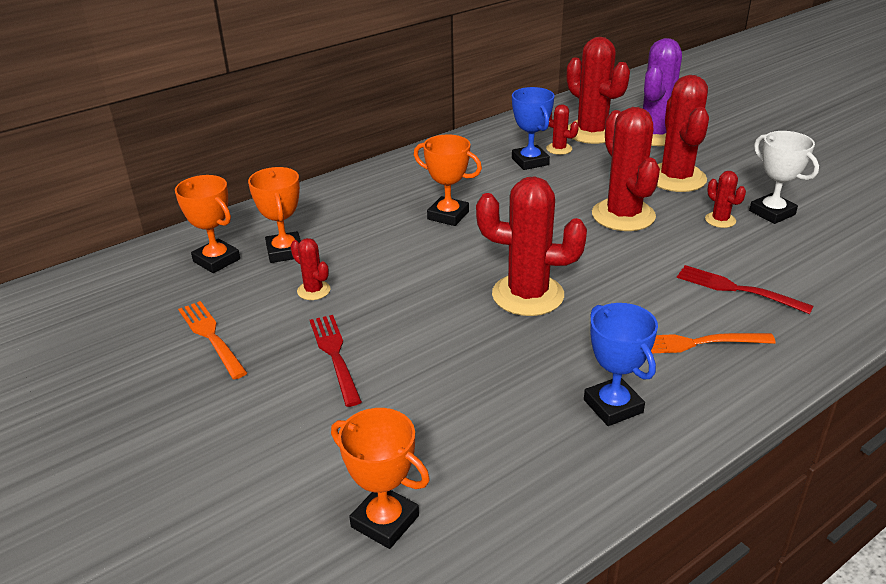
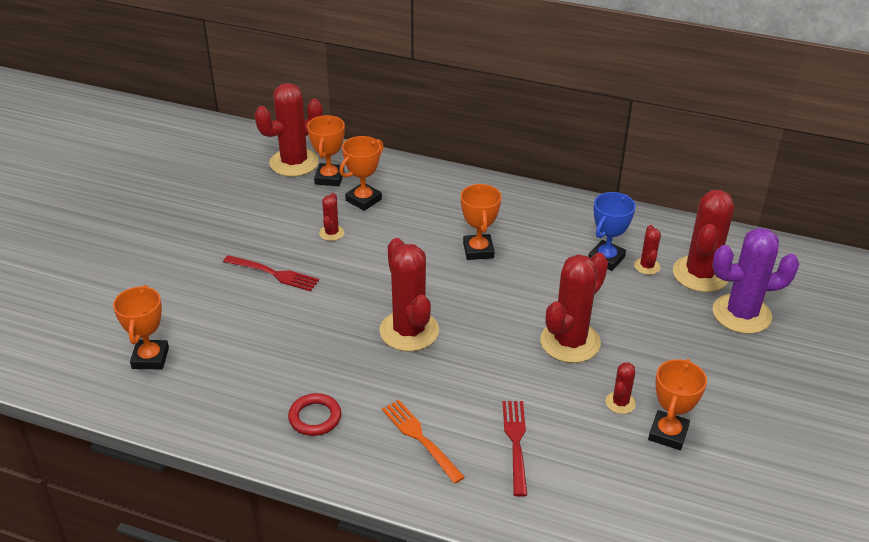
camera: 55 degrees right, 5 degrees up
orange fork [178,301,247,379] -> none
red fork [310,315,362,407] -> red fork turned 75 degrees clockwise [223,255,319,291]
blue trophy [584,303,658,426] -> red ring [288,393,341,436]
red cactus [657,75,709,192] -> red cactus moved to [255,83,323,177]
white trophy [749,131,819,224] -> orange trophy [648,359,707,450]

